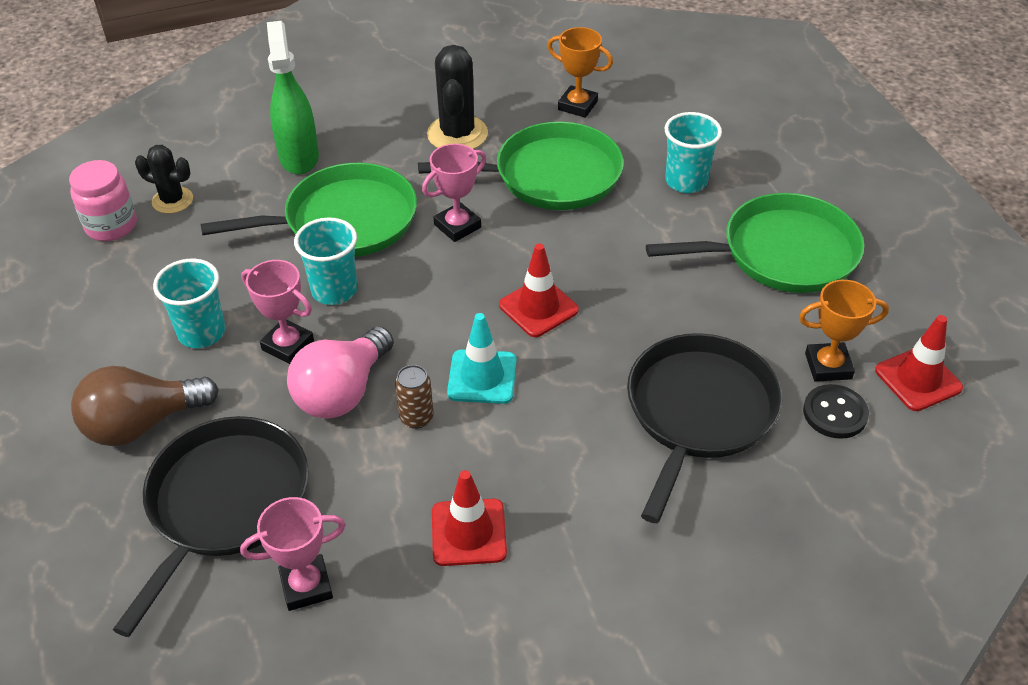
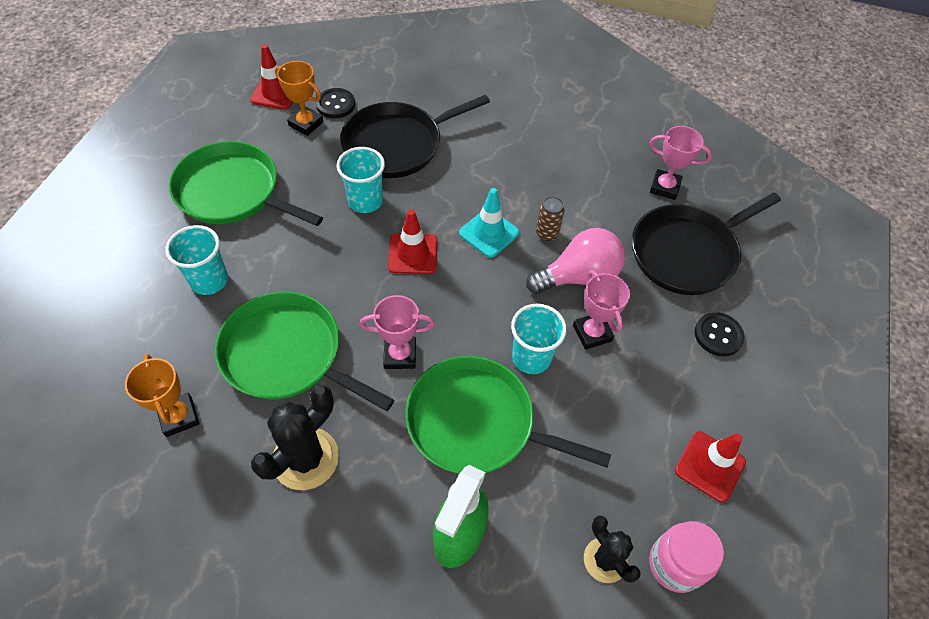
camera: 145 degrees left, 10 degrees up
brown light bulb [71,366,219,446] -> black button [695,312,744,356]
turquoise cup [153,259,226,348] -> turquoise cup moved to [337,147,385,213]
red traffic cone [432,470,507,566] -> red traffic cone moved to [675,431,746,502]

